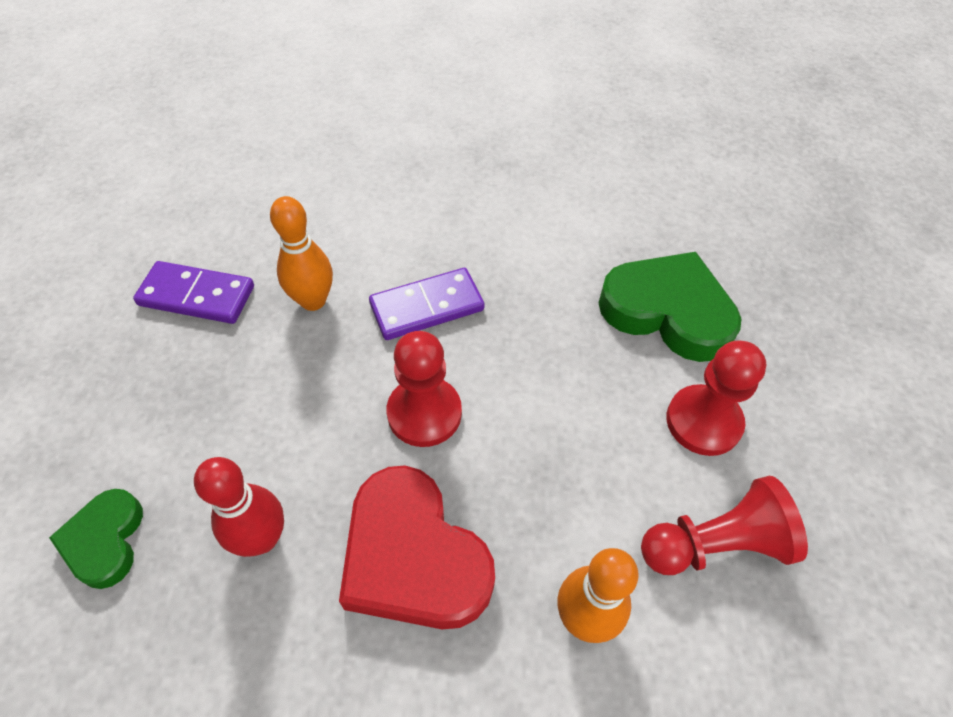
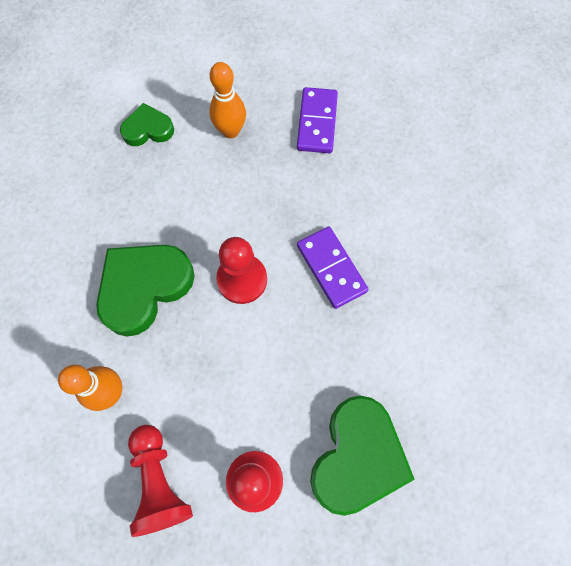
camera: 85 degrees right, 15 degrees up
red bowling pin [194,457,284,557] -> none
orange bowling pin [270,196,333,311] -> orange bowling pin moved to [209,62,246,138]
red heart [339,465,495,629] -> green heart [96,245,195,337]

